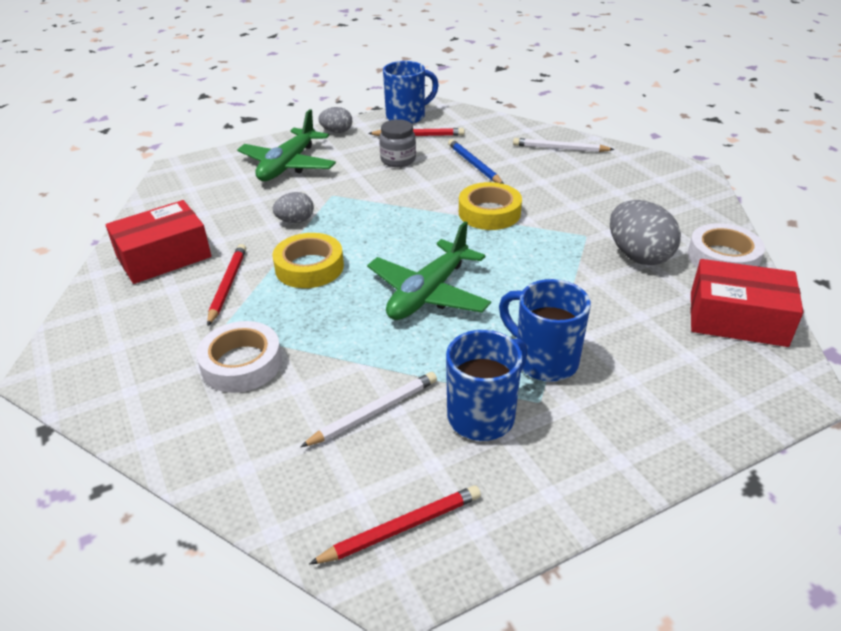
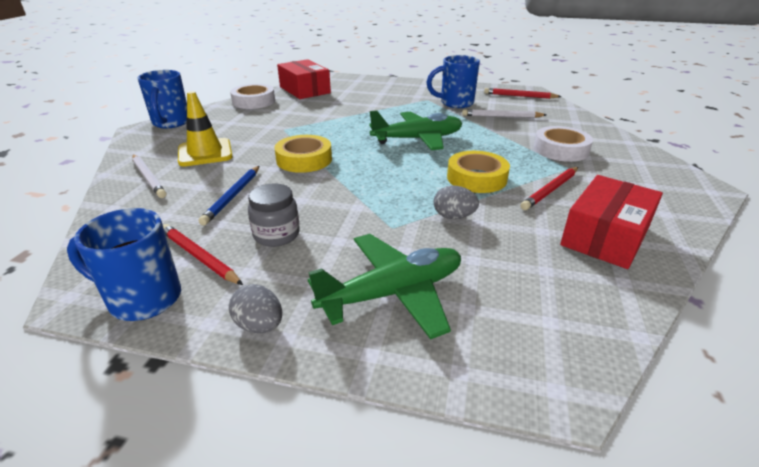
camera: 140 degrees left, 5 degrees down
red box [106,200,211,284] -> red box turned 60 degrees counterclockwise [560,175,663,269]
blue mug [499,279,591,382] -> blue mug moved to [137,70,187,128]
grey egg [610,200,681,265] -> none
none -> yellow traffic cone [178,91,233,167]

